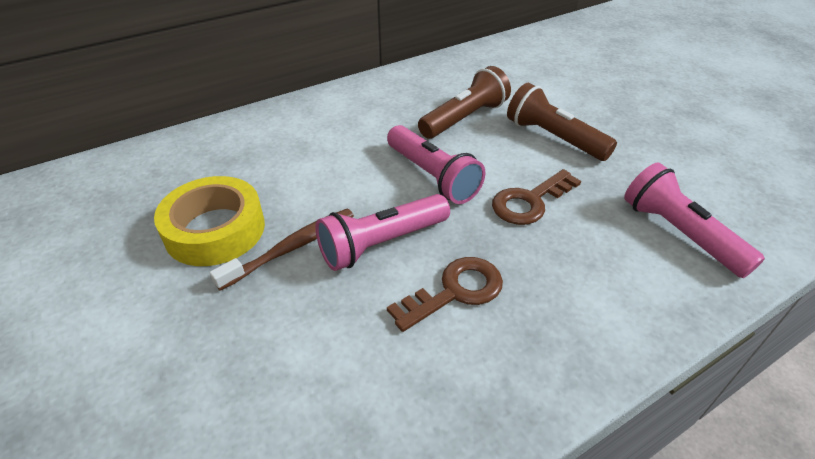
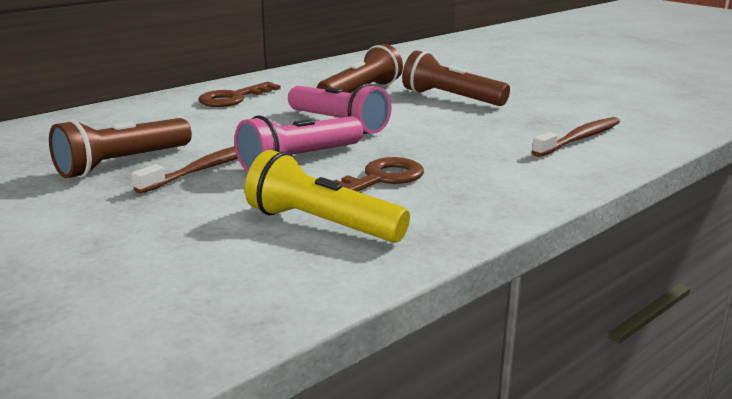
camera: 10 degrees left, 20 degrees down
yellow tape [154,176,265,266] -> brown flashlight [49,118,192,178]
brown key [492,169,581,225] -> brown key moved to [198,82,281,107]
pink flashlight [624,162,765,278] -> brown toothbrush [531,117,620,157]
none -> yellow flashlight [245,150,410,243]

